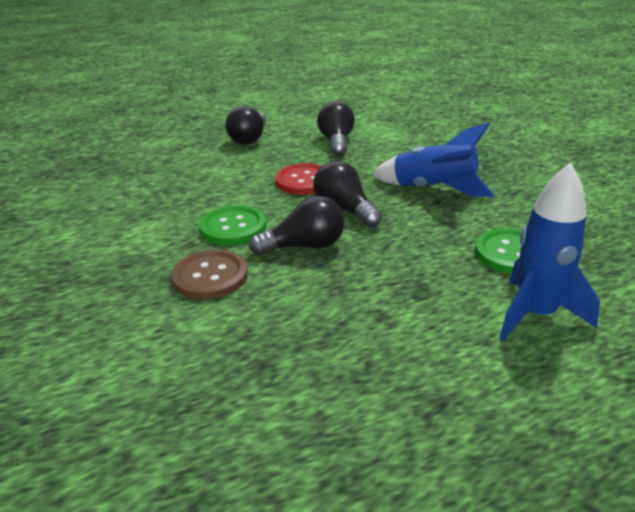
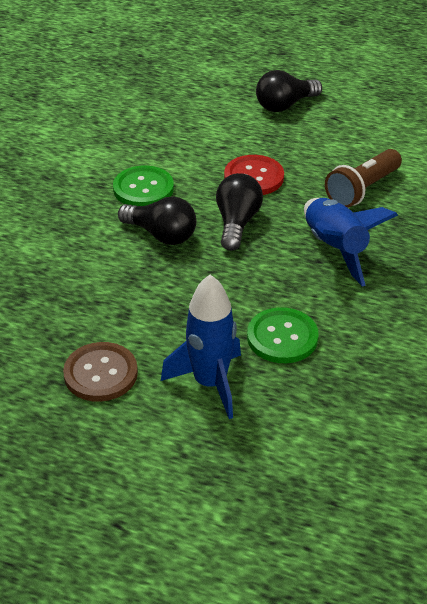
camera: 45 degrees right, 10 degrees up
brown button [171,249,248,300] -> brown button moved to [63,342,138,402]
black light bulb [317,101,355,156] -> none
none -> brown flashlight [325,149,402,208]

